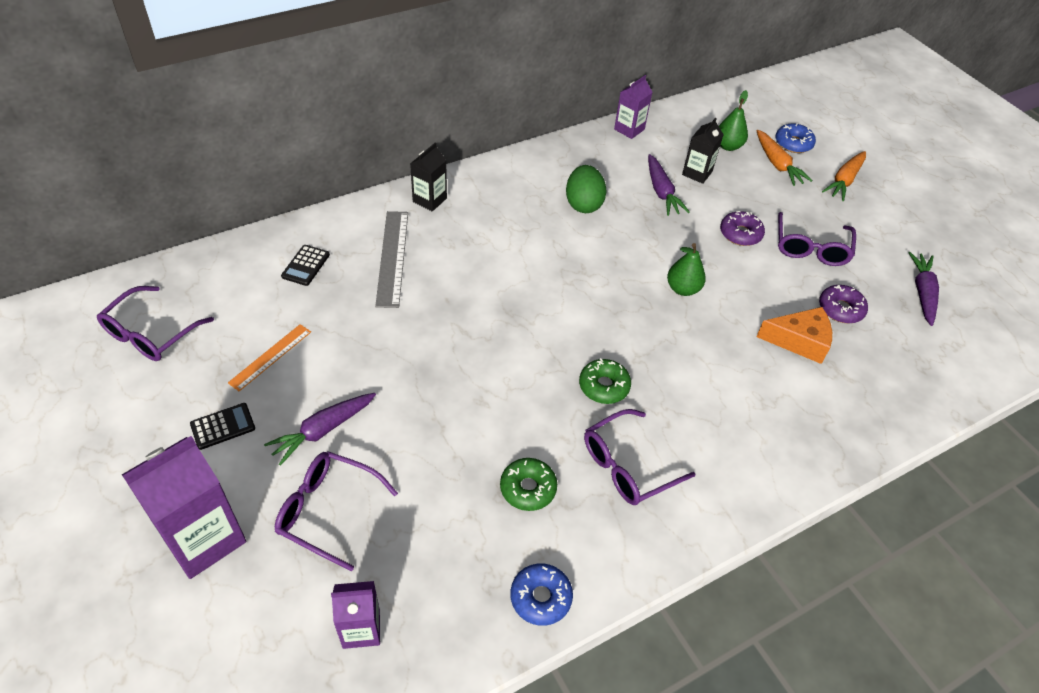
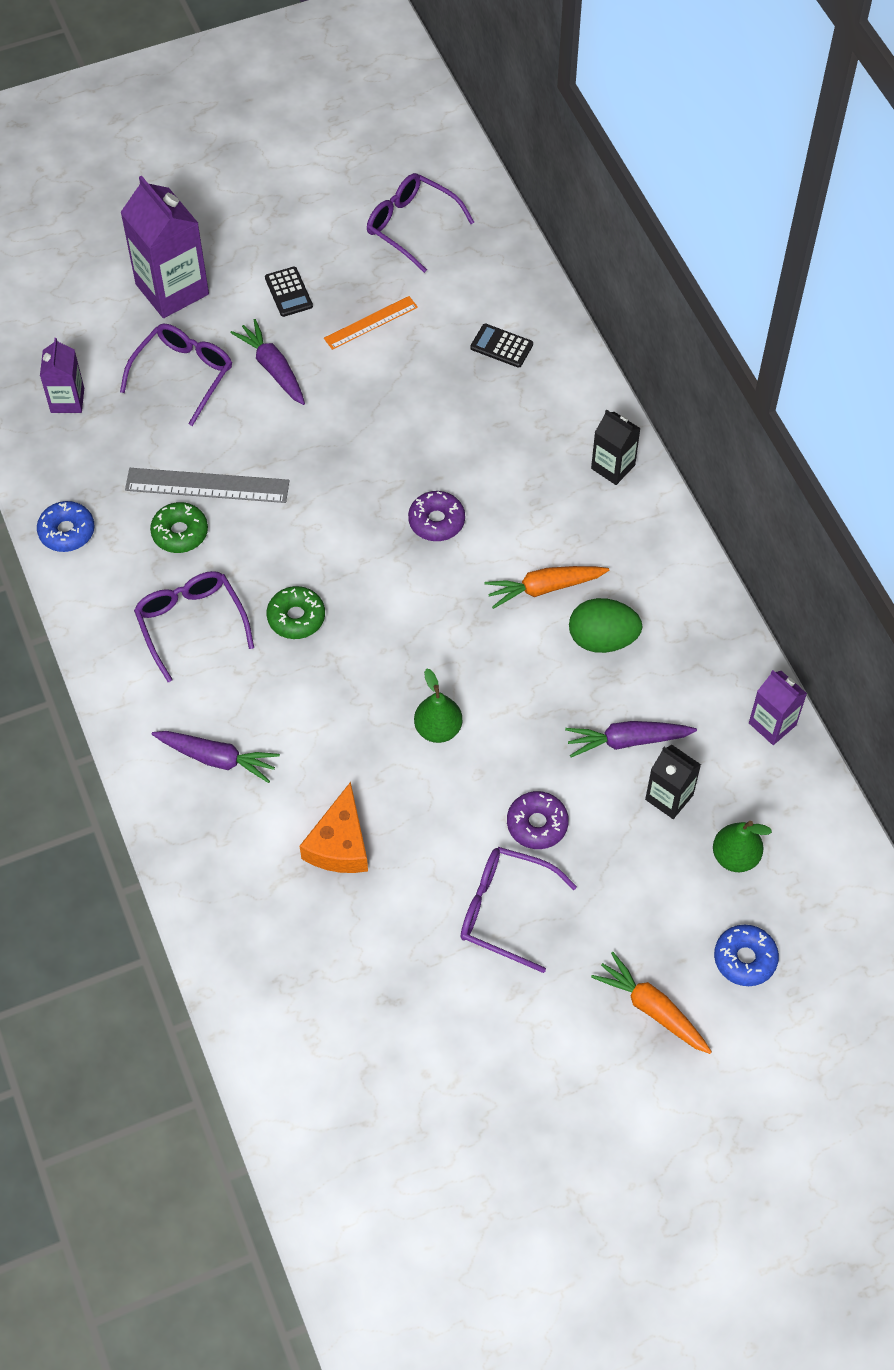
camera: 100 degrees right, 10 degrees up
orange ruler [228,324,311,391] -> orange ruler turned 75 degrees counterclockwise [324,296,418,350]
grey ruler [375,211,408,308] -> grey ruler moved to [125,468,289,503]
orange carrot [757,130,813,186] -> orange carrot moved to [484,566,609,609]
purple donut [819,285,868,324] -> purple donut moved to [408,491,465,541]
purple carrot [908,252,939,326] -> purple carrot moved to [151,731,280,783]

